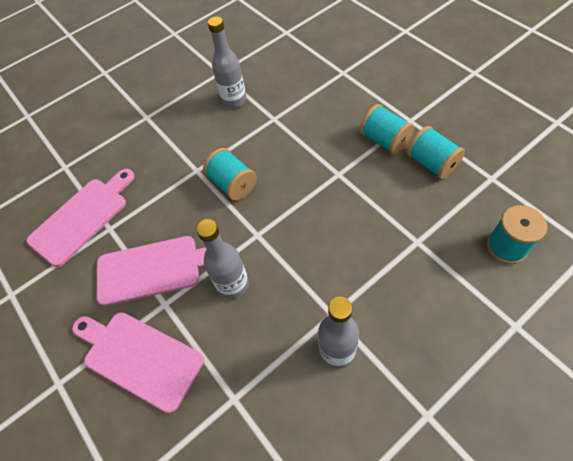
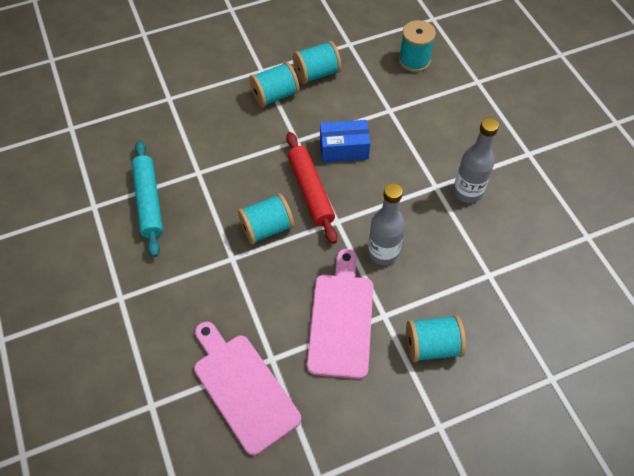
camera: 80 degrees left, 0 degrees up
pink cutting board [72,312,204,413] -> turquoise spool [406,315,466,362]
grey bottle [208,16,246,108] -> turquoise rolling pin [132,140,163,257]
none -> red rolling pin [286,132,337,244]
none -> blue box [320,120,370,163]

